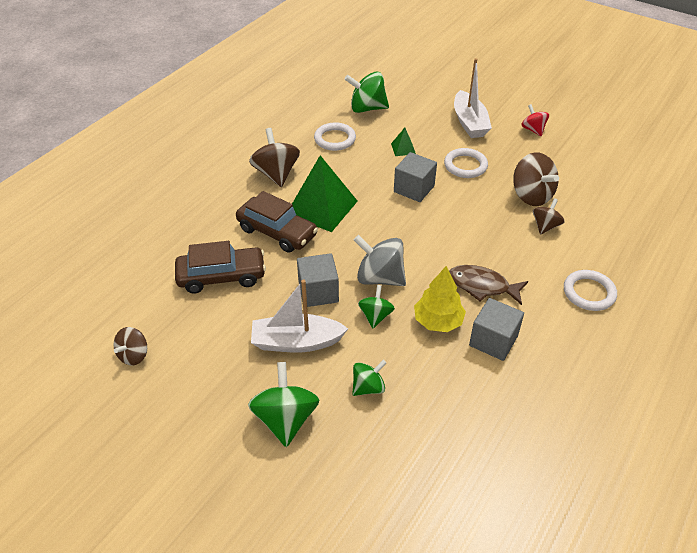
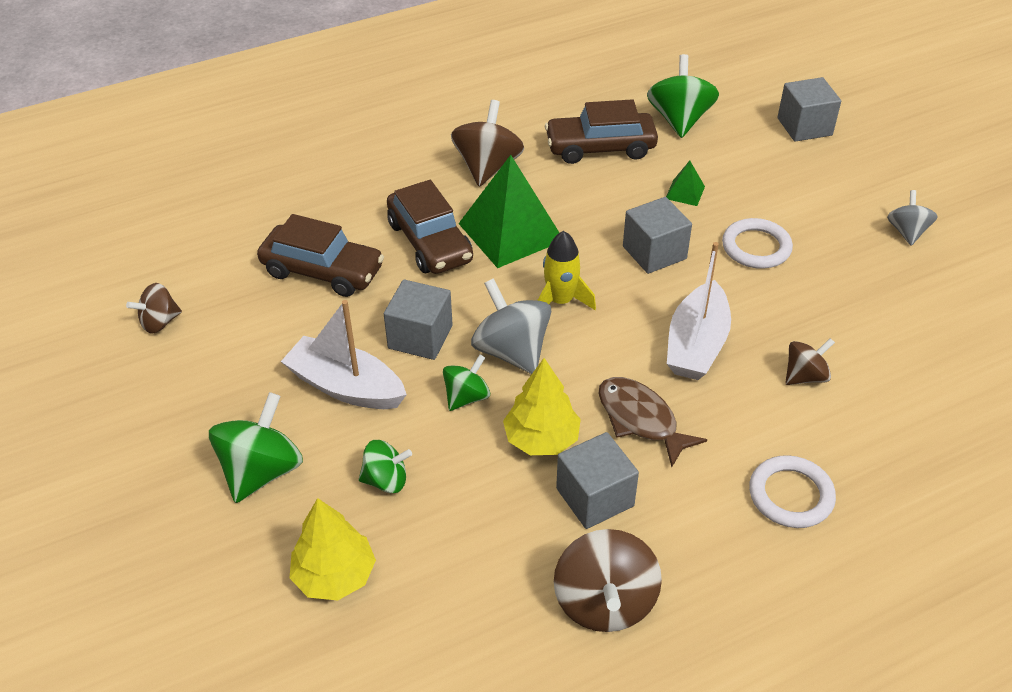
camera: 30 degrees right, 0 degrees up
white ring [314,122,356,151] -> brown car [545,99,658,164]
green spinning top [344,71,389,113] -> green spinning top turned 60 degrees clockwise [647,54,719,138]
white boat [454,58,492,138] -> white boat moved to [667,242,731,380]
brown spinning top [513,152,559,206] -> brown spinning top moved to [554,529,662,632]
red spinning top [522,104,549,136] -> grey spinning top [887,190,938,246]
none -> yellow tree [290,498,376,600]
none -> yellow rocket [537,231,596,310]
none -> grey cube [778,77,841,142]

